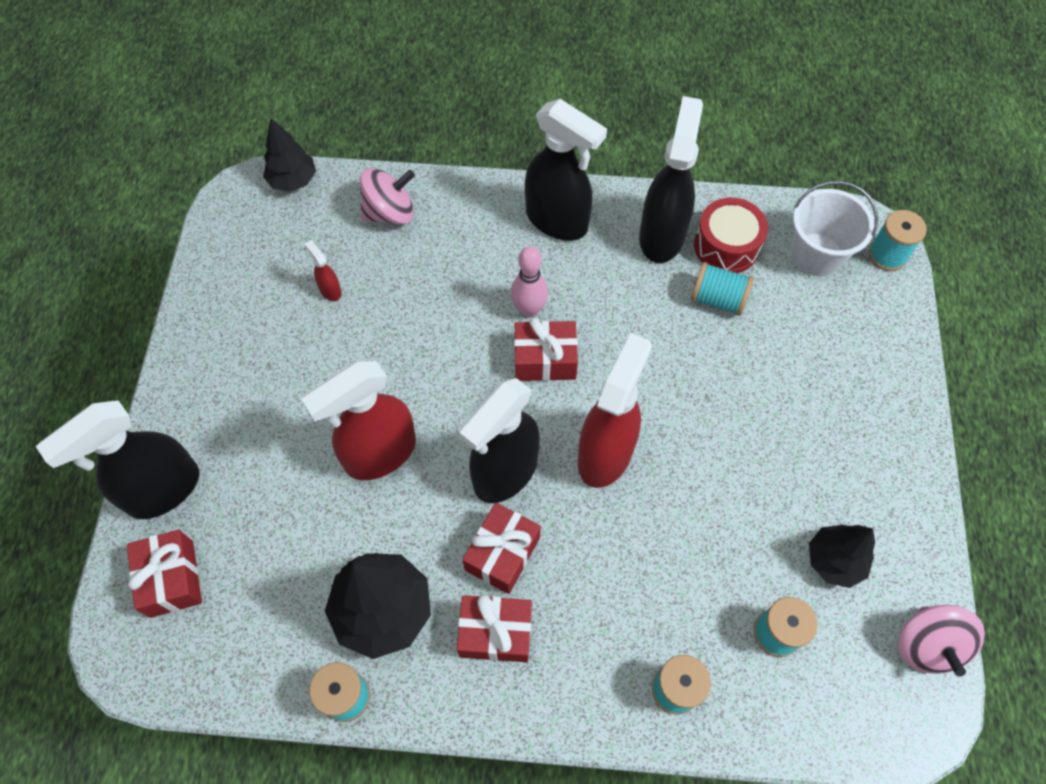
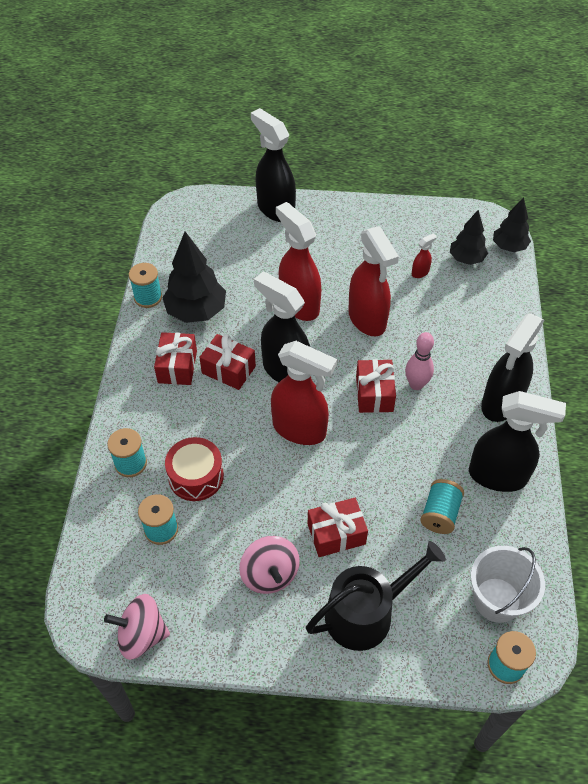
camera: 90 degrees right, 10 degrees down
red gift [127,530,202,618] -> red gift moved to [308,498,368,557]
pink spinning top [360,168,415,225] -> pink spinning top moved to [239,536,300,594]
red drum [694,198,768,273] -> red drum moved to [165,437,224,501]
black tree [809,524,875,588] -> black tree moved to [450,210,488,265]
none -> black watering can [306,541,446,651]
none -> red spray bottle [348,226,399,336]

